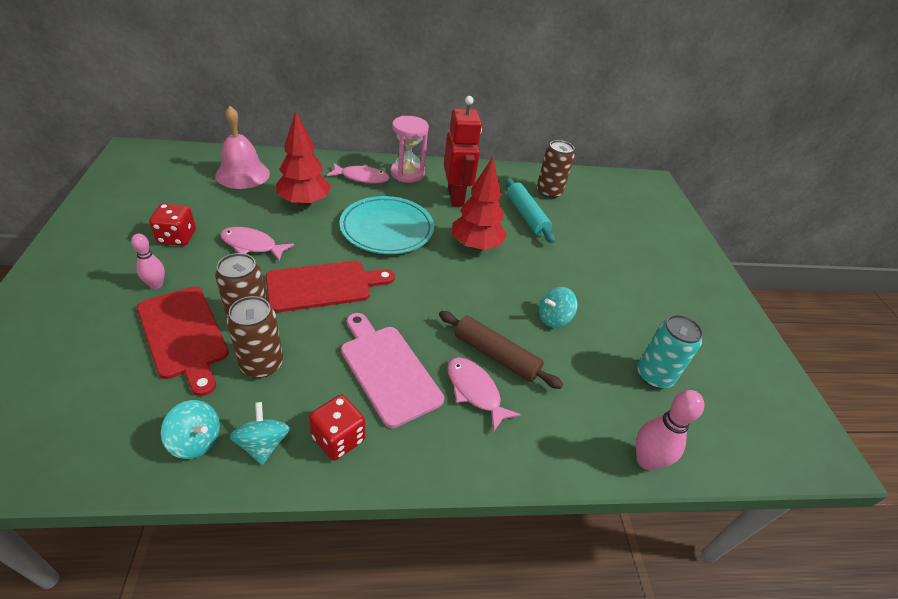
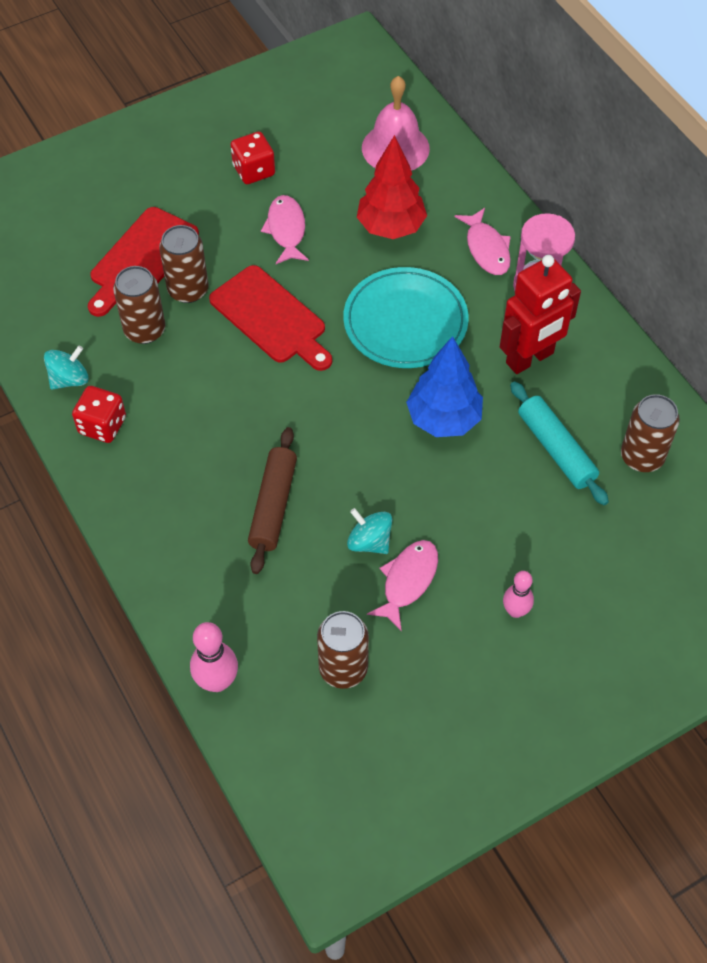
camera: 70 degrees right, 15 degrees up
pink bowling pin [131,234,165,289] -> pink bowling pin moved to [503,571,534,618]
turquoise spinning top [161,400,220,459] -> none
pink cutting board [341,313,444,428] -> none
pink fish [447,357,521,432] -> pink fish moved to [367,540,438,631]
red tree [452,157,507,251] -> blue tree [406,336,483,437]
turquoise rolling pin [505,178,555,243] -> turquoise rolling pin turned 75 degrees counterclockwise [510,381,609,505]
turquoise can [637,315,703,389] -> brown can [317,611,369,689]

